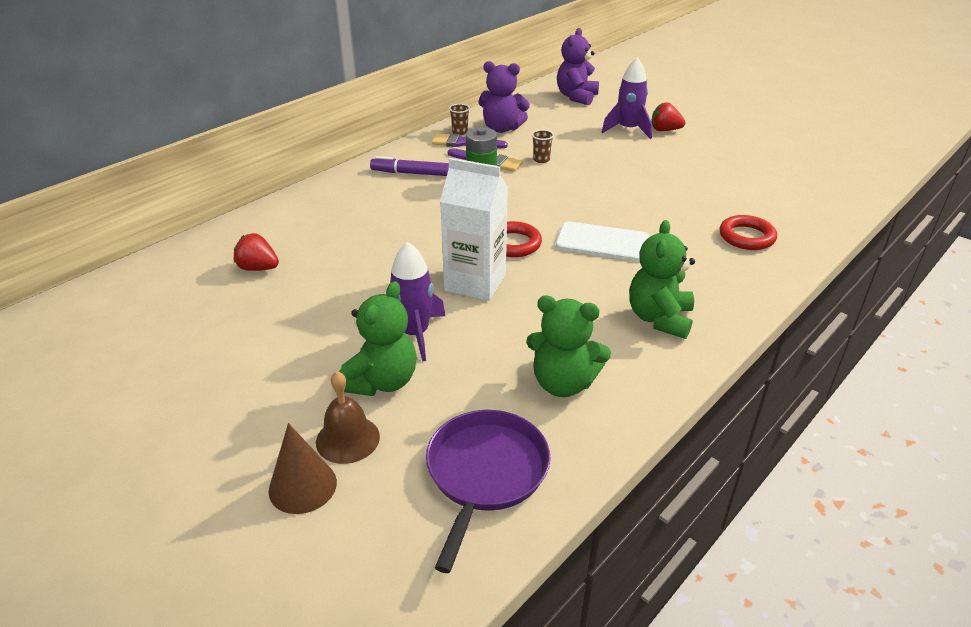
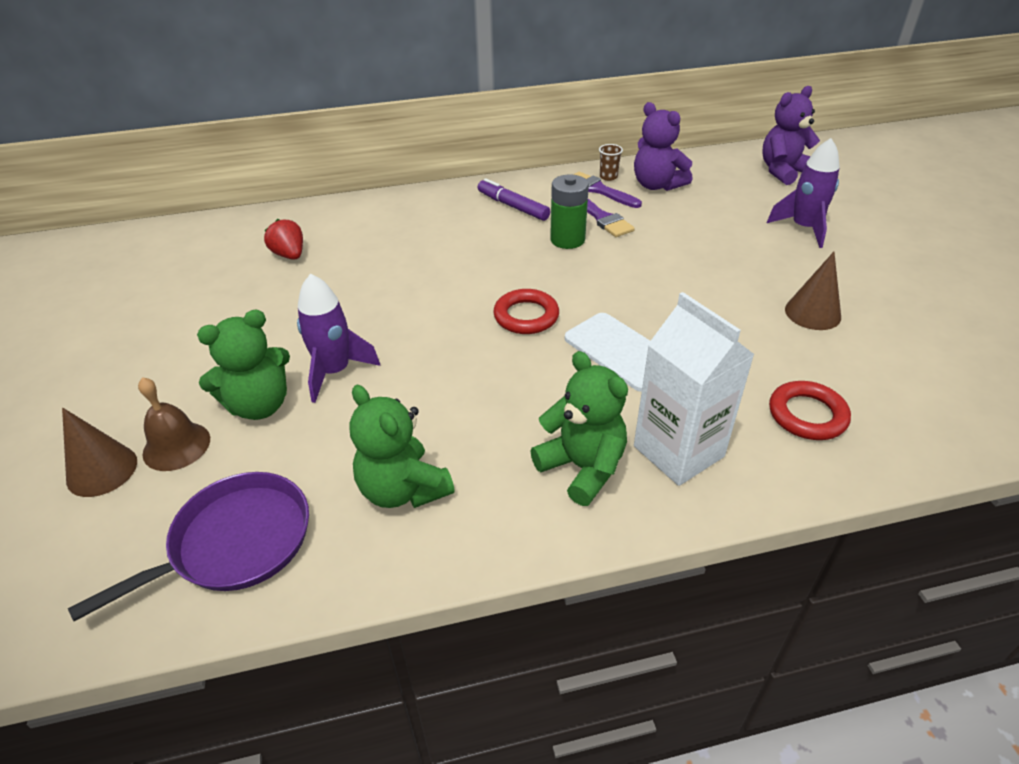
camera: 35 degrees right, 5 degrees up
white carton [440,158,508,301] -> white carton moved to [634,292,755,486]
brown cup [532,130,554,163] -> none
green teddy bear [629,220,695,339] -> green teddy bear turned 90 degrees clockwise [530,351,628,506]
red strawberry [652,102,685,131] -> none
none -> brown cone [785,252,841,330]

